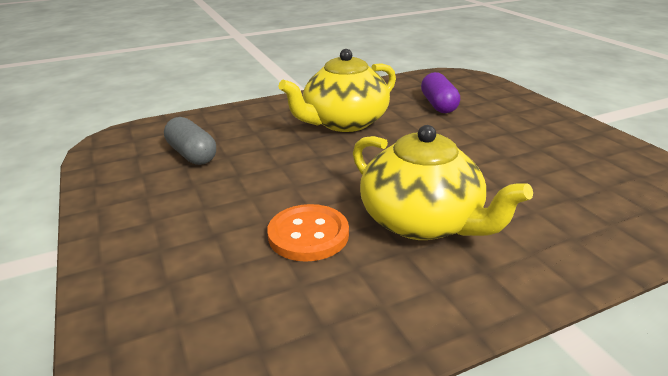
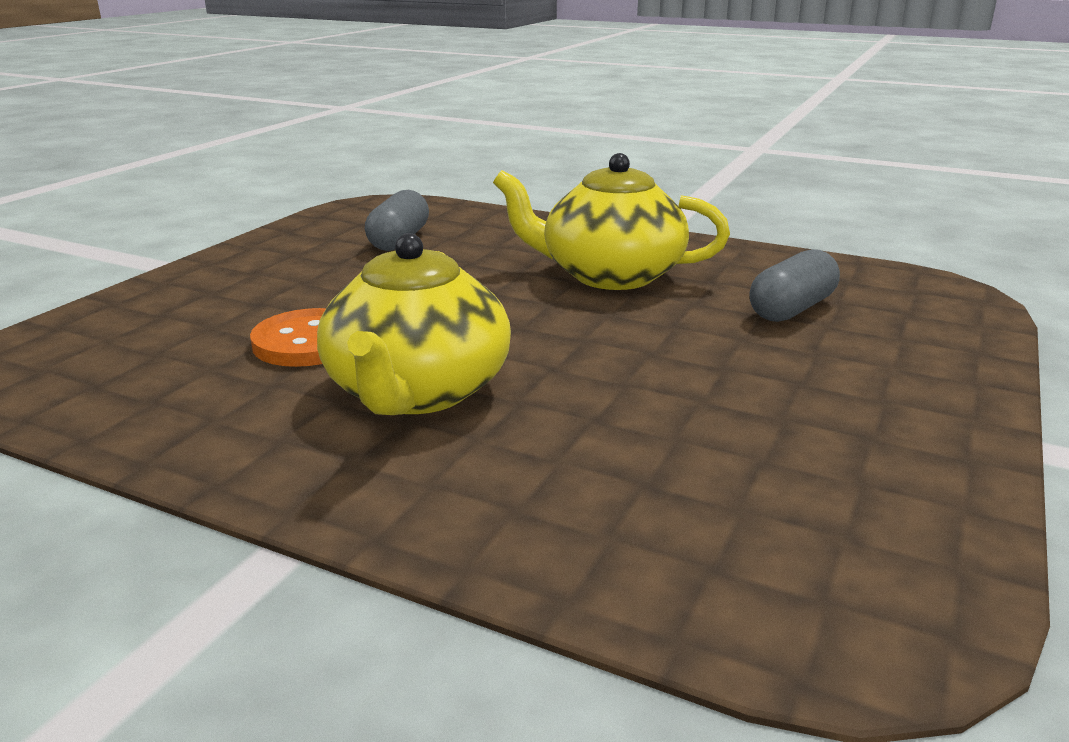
camera: 50 degrees right, 5 degrees down
purple capsule [421,72,460,113] -> grey capsule [750,249,840,322]

